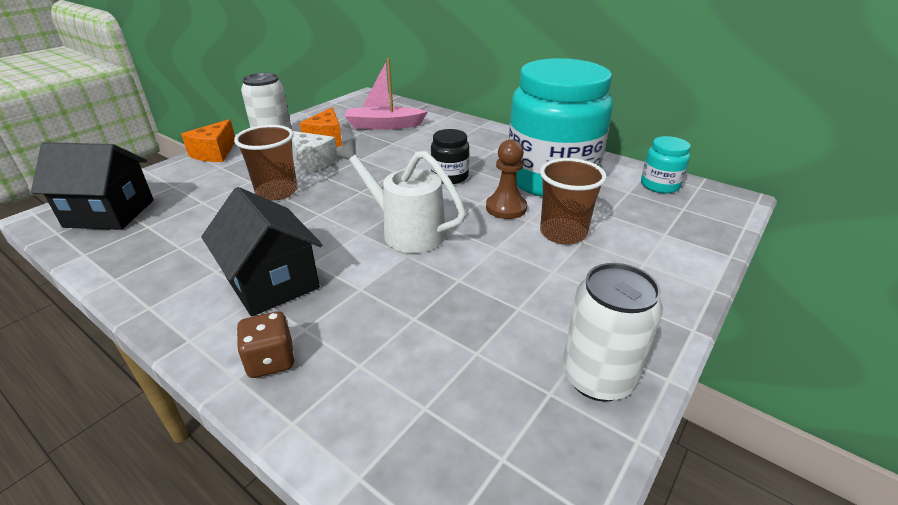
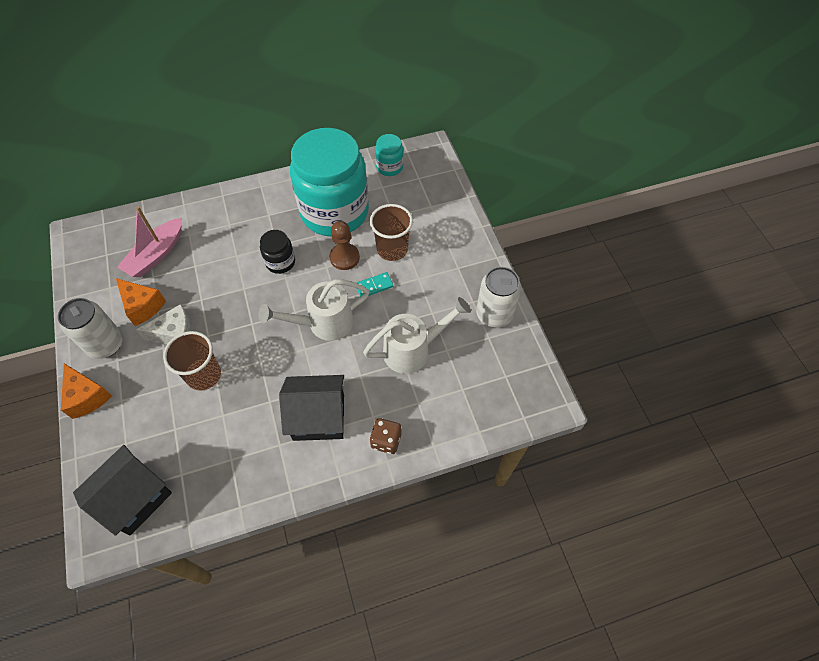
camera: 55 degrees left, 25 degrees up
none -> turquoise domino [357,272,394,297]
none -> white watering can [363,297,471,374]

